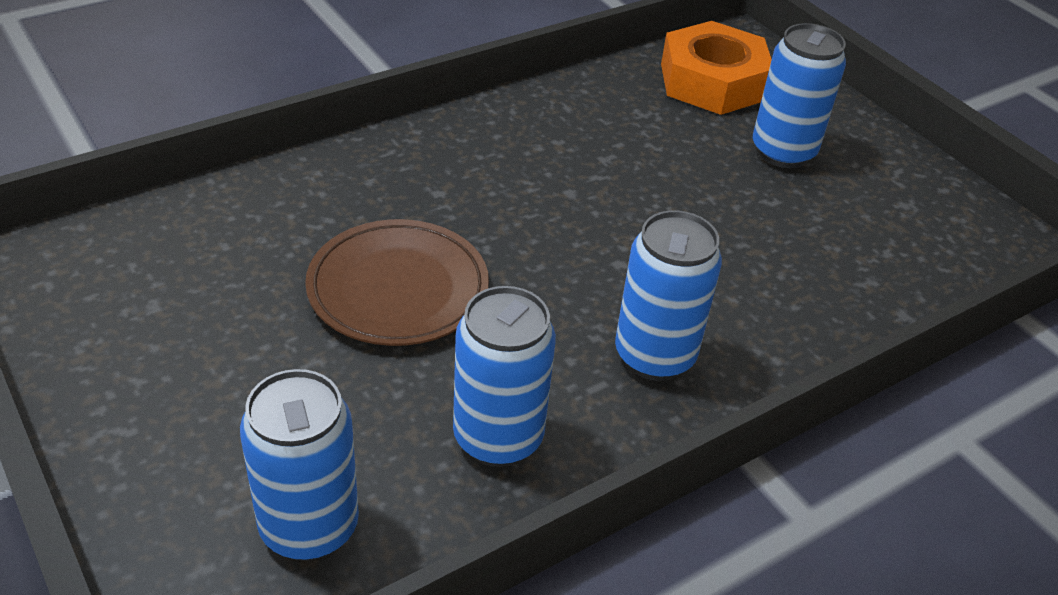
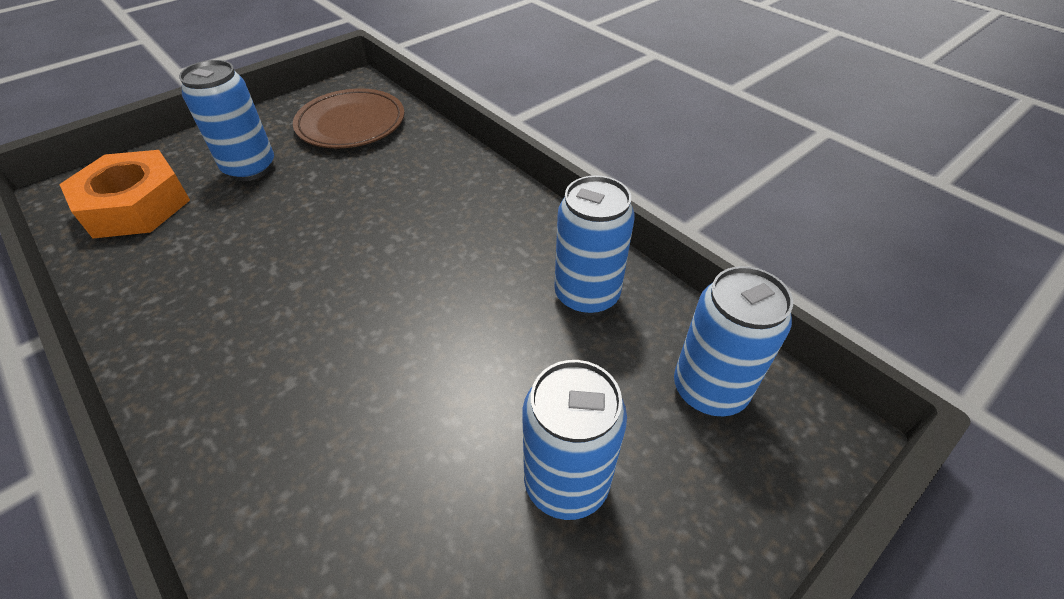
camera: 95 degrees left, 5 degrees up
brown plate [305,219,489,346] -> brown plate moved to [293,88,404,148]
blue can [615,210,722,381] -> blue can moved to [522,360,627,520]

